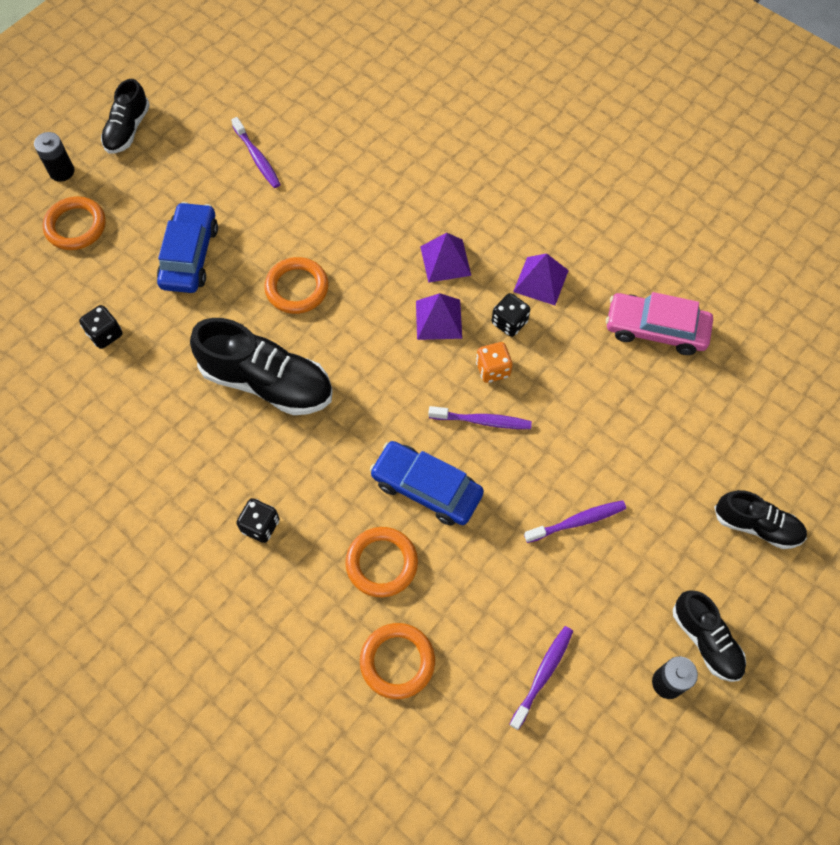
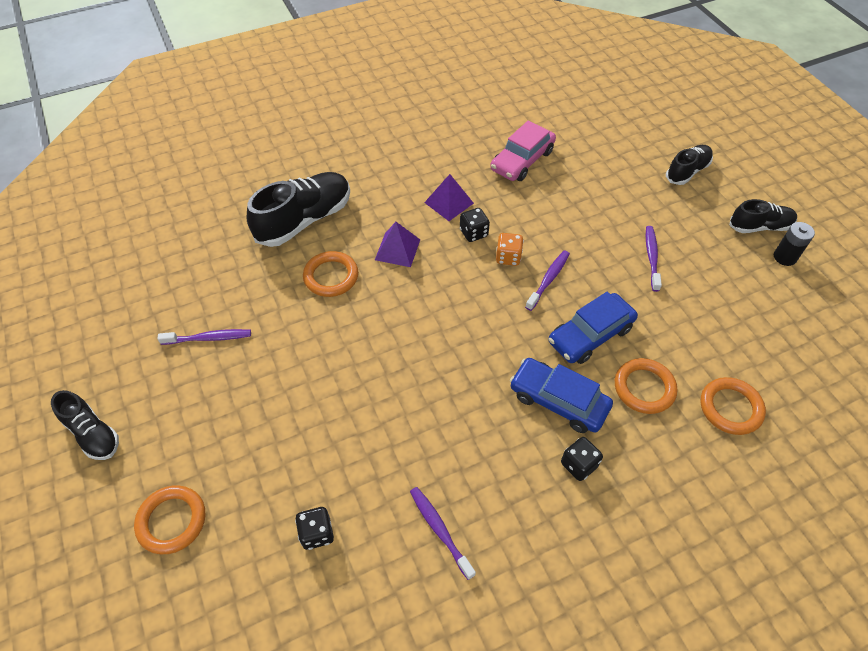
camera: 65 degrees left, 10 degrees down
black battery [34,132,75,182] -> none
blue car [157,202,218,293] -> blue car moved to [510,358,613,433]
black shoe [190,318,333,415] -> black shoe moved to [246,172,350,247]
orange ring [264,257,329,314] -> orange ring moved to [303,251,358,297]
purple pyramid [416,293,462,340] -> none
purple toothbrush [509,626,573,730] -> purple toothbrush moved to [410,487,476,580]

